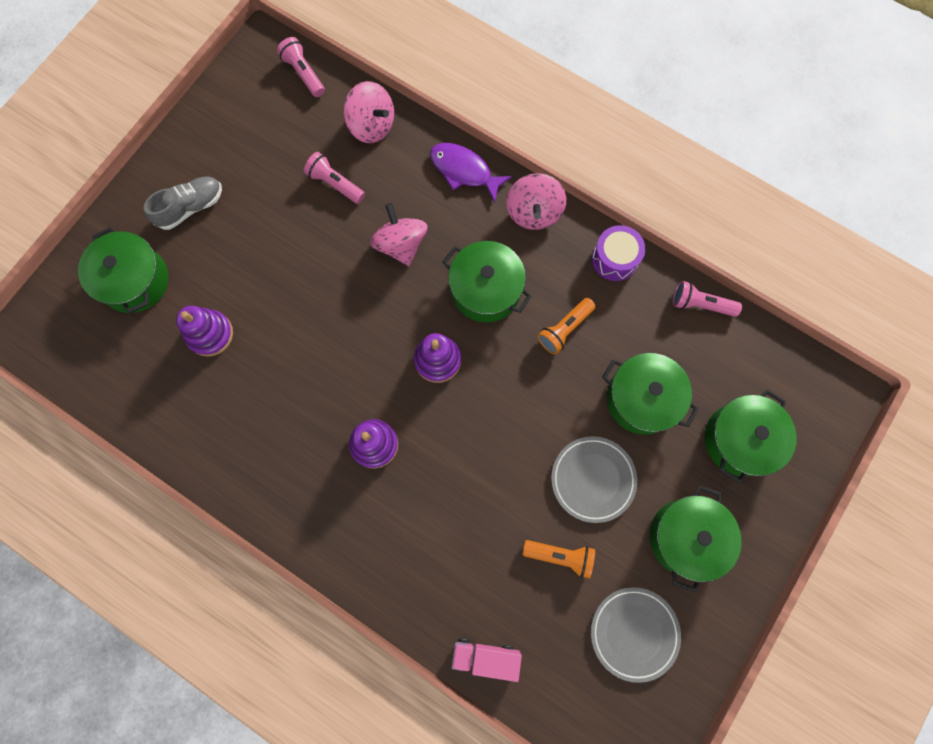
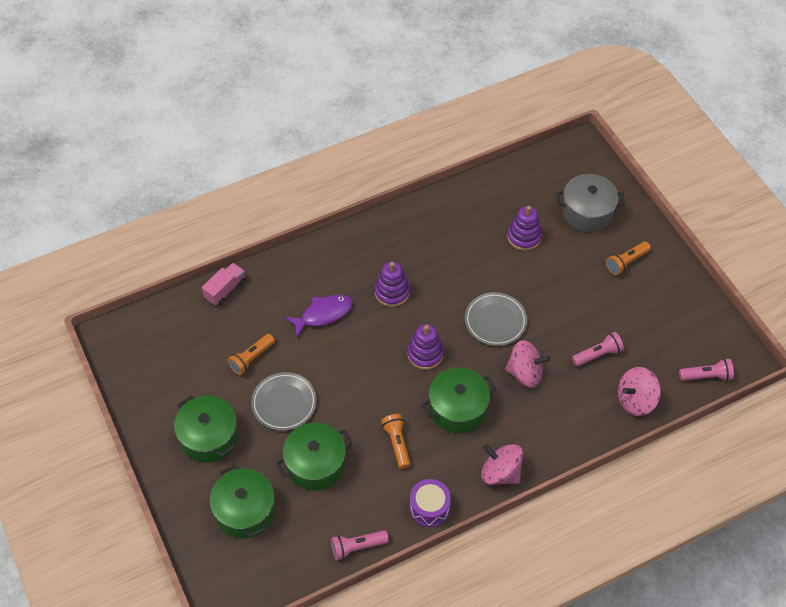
camera: 120 degrees right, 20 degrees down
green pot [78,227,169,314] -> grey pot [556,174,625,232]
grey shoe [144,176,222,230] -> orange flashlight [606,242,651,275]
purple fish [430,143,512,202] -> purple fish moved to [285,295,353,337]
grey plate [591,587,681,683] -> grey plate moved to [465,292,528,346]
pink flashlight [672,281,742,317] -> pink flashlight turned 150 degrees counterclockwise [331,530,389,560]

